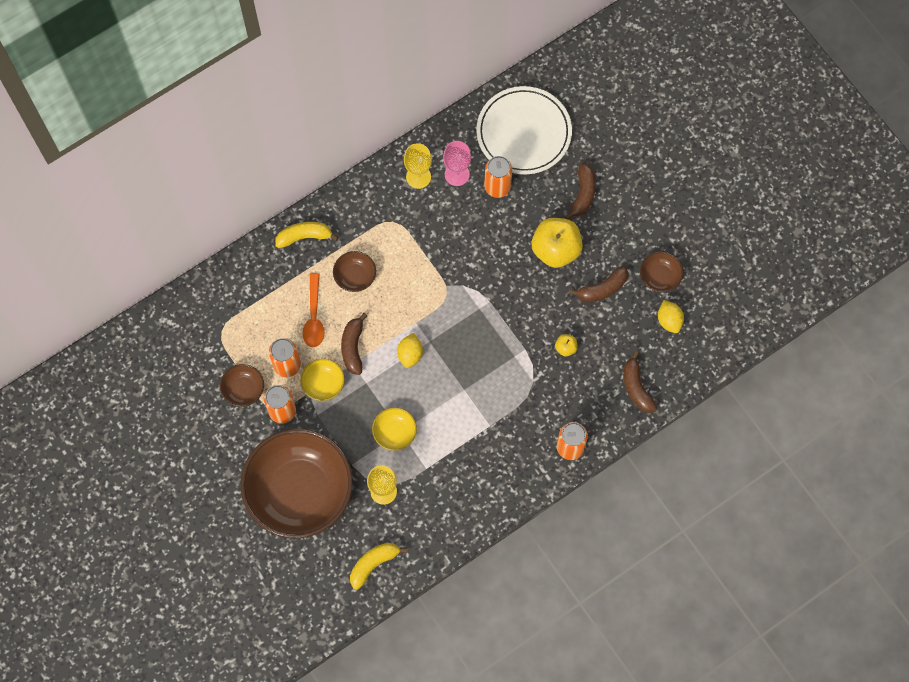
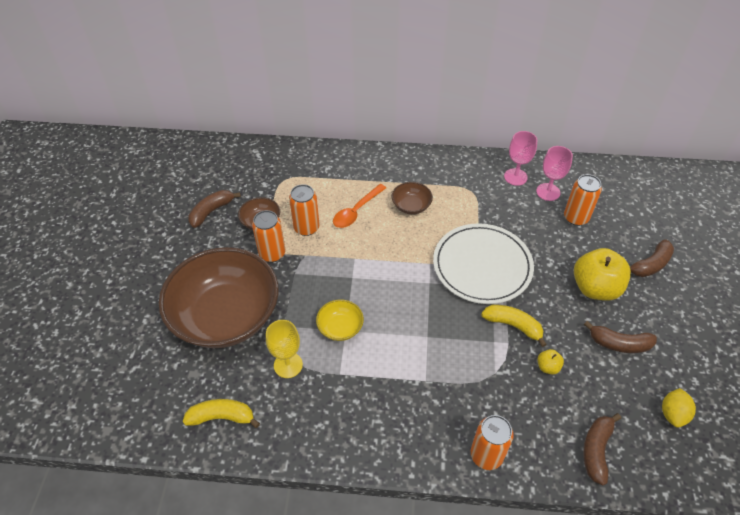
camera: 40 degrees right, 20 degrees down
yellow banana [275,222,339,248] -> yellow banana moved to [481,305,547,347]
yellow bowl [300,358,345,401] -> none
brown banana [341,313,367,375] -> brown banana moved to [188,190,241,228]
yellow lemon [397,333,423,368] -> none
yellow goblet [404,143,432,189] -> pink goblet [504,131,537,186]
white plate [476,86,572,174] -> white plate moved to [433,223,534,304]
brown bowl [640,252,683,292] -> none

